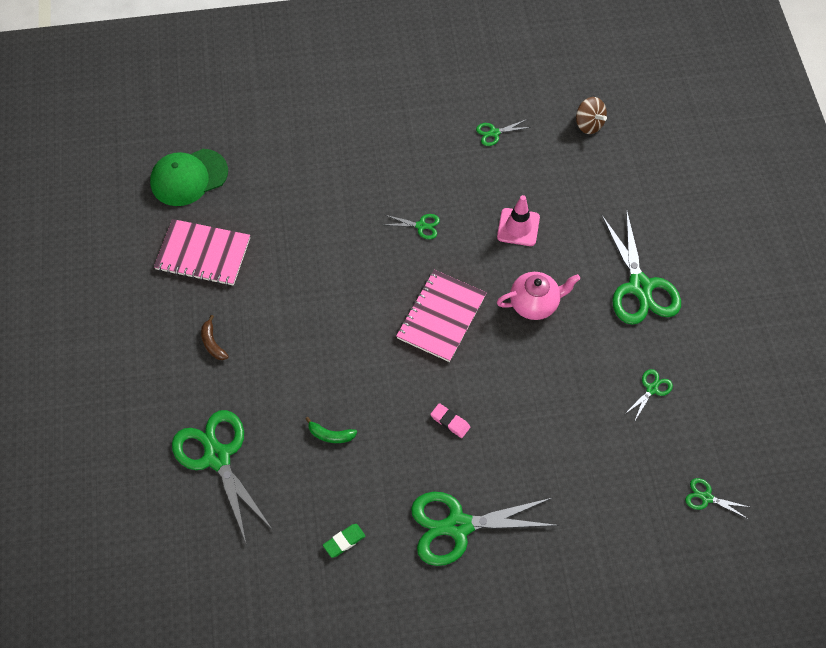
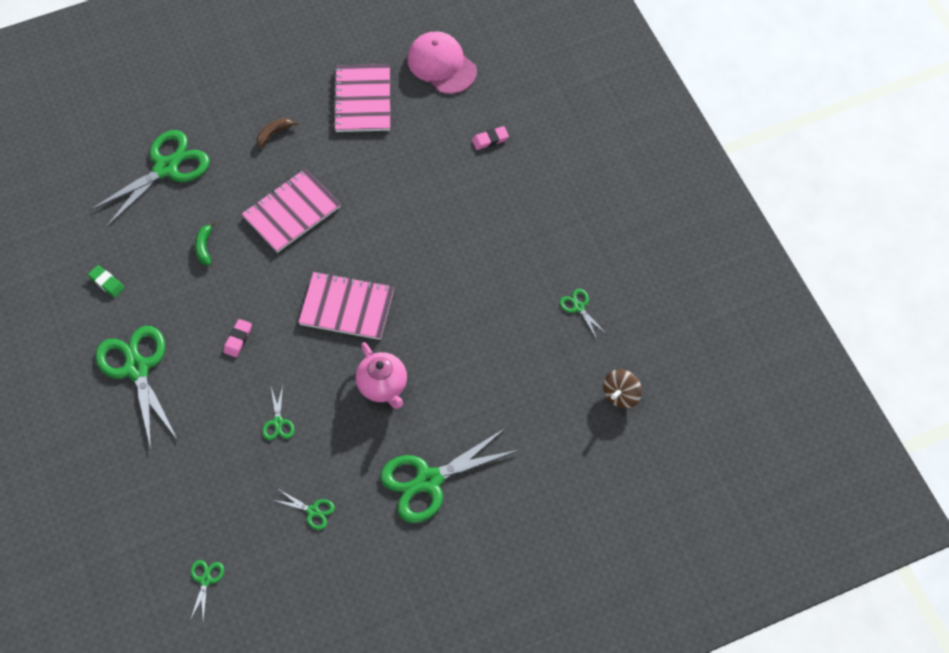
camera: 75 degrees right, 0 degrees up
green cap [150,149,228,206] -> pink cap [407,31,477,94]
green scissors [384,214,440,239] -> green scissors moved to [262,385,294,440]
pink traffic cone [497,195,540,246] -> none
none -> pink notebook [242,168,341,253]
none -> pink eraser [472,126,509,150]

